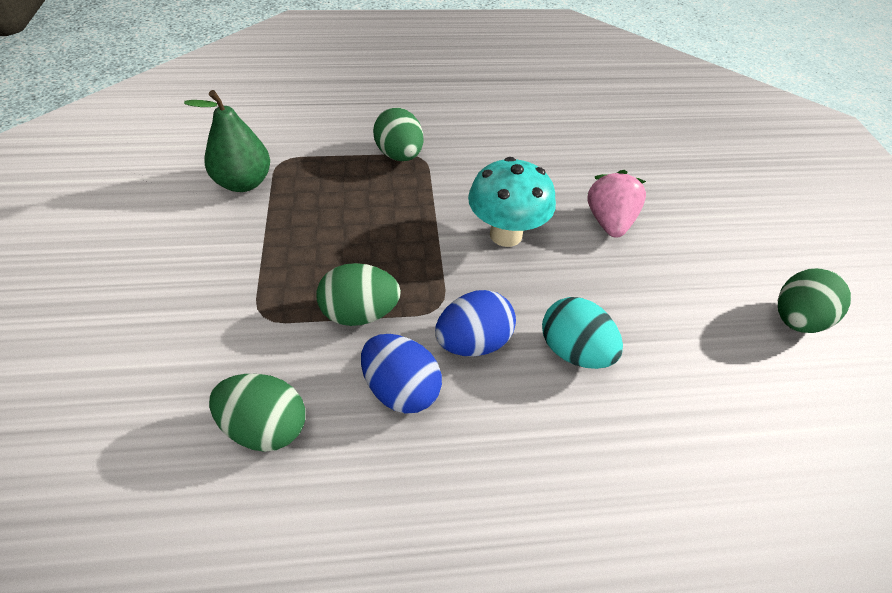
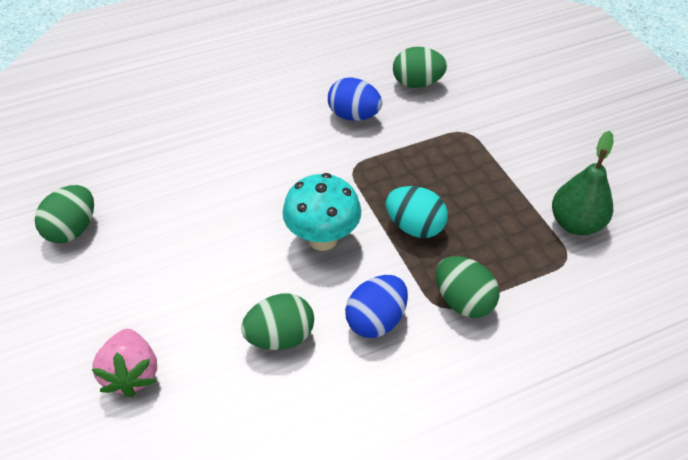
camera: 165 degrees right, 0 degrees up
green egg [316,263,401,326] -> green egg moved to [241,293,314,350]
blue egg [435,290,516,357] -> blue egg moved to [345,275,408,338]
turquoise egg [542,297,623,369] -> turquoise egg moved to [386,186,448,238]
pink strawberry [588,170,646,238] -> pink strawberry moved to [92,329,157,397]

